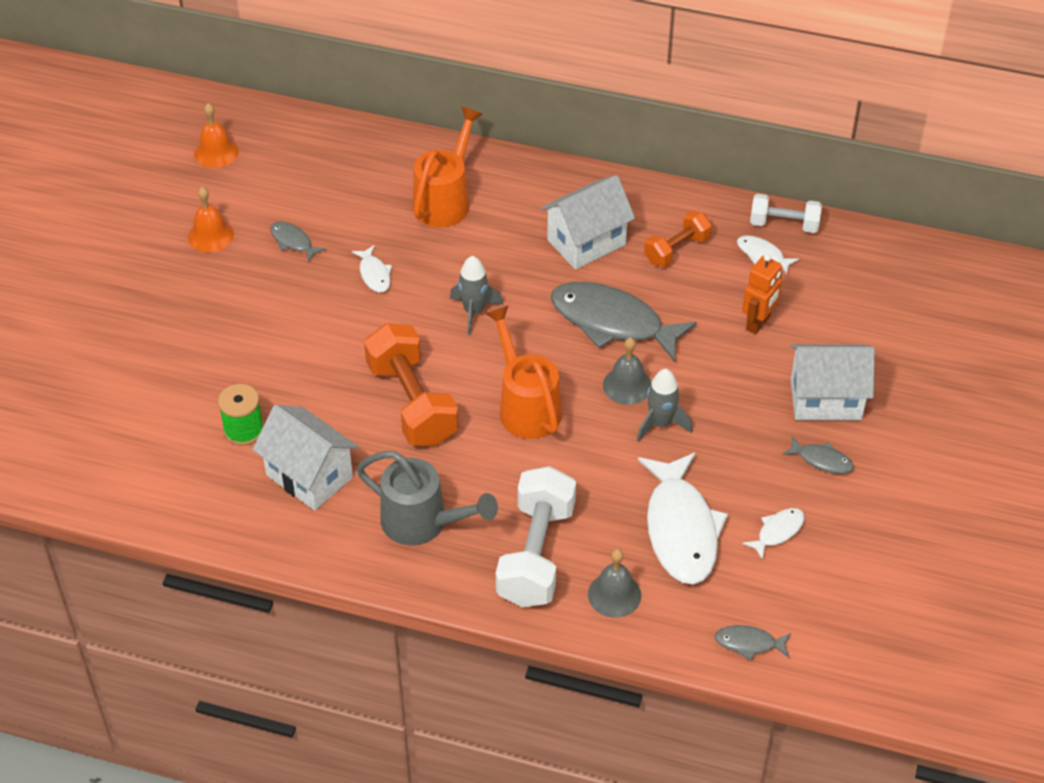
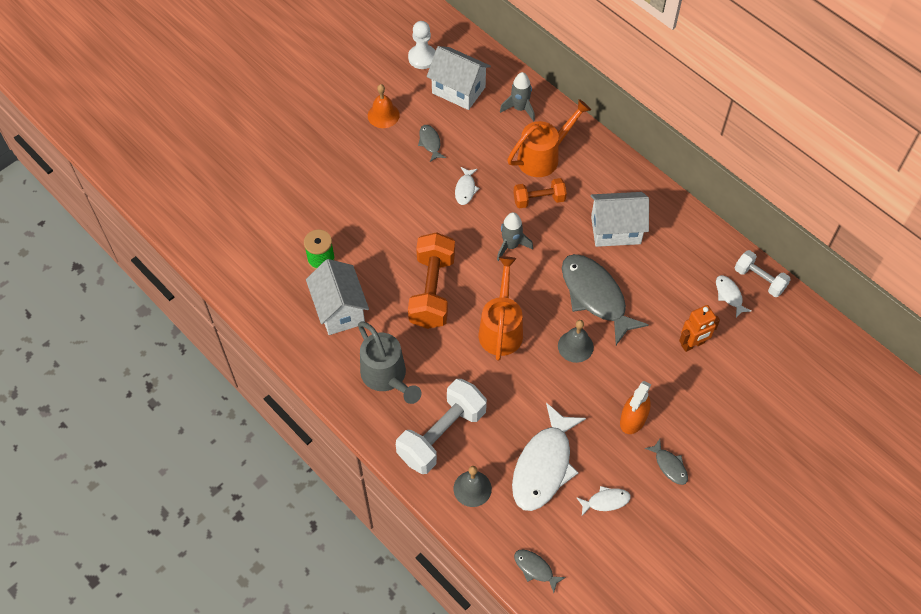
camera: 30 degrees right, 10 degrees up
orange bell [194,103,239,168] -> white pawn [408,21,436,69]
grey rocket [637,369,693,442] -> grey rocket moved to [500,72,535,122]
orange dumbbell [644,211,712,267] -> orange dumbbell moved to [514,178,567,208]
white house [790,344,875,420] -> white house moved to [427,46,491,110]
none -> orange spray bottle [620,381,651,434]

